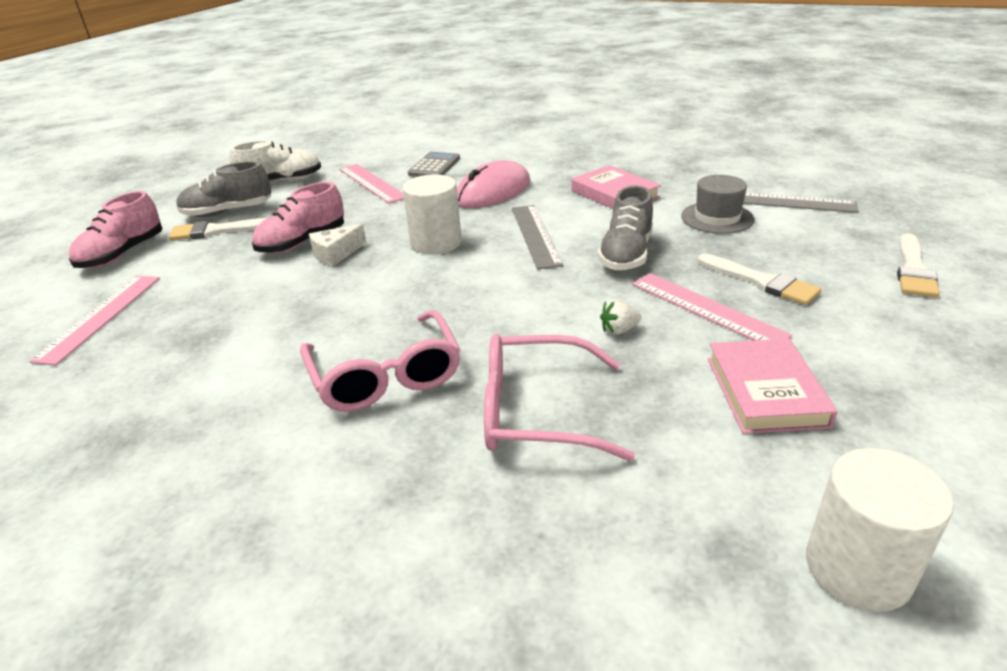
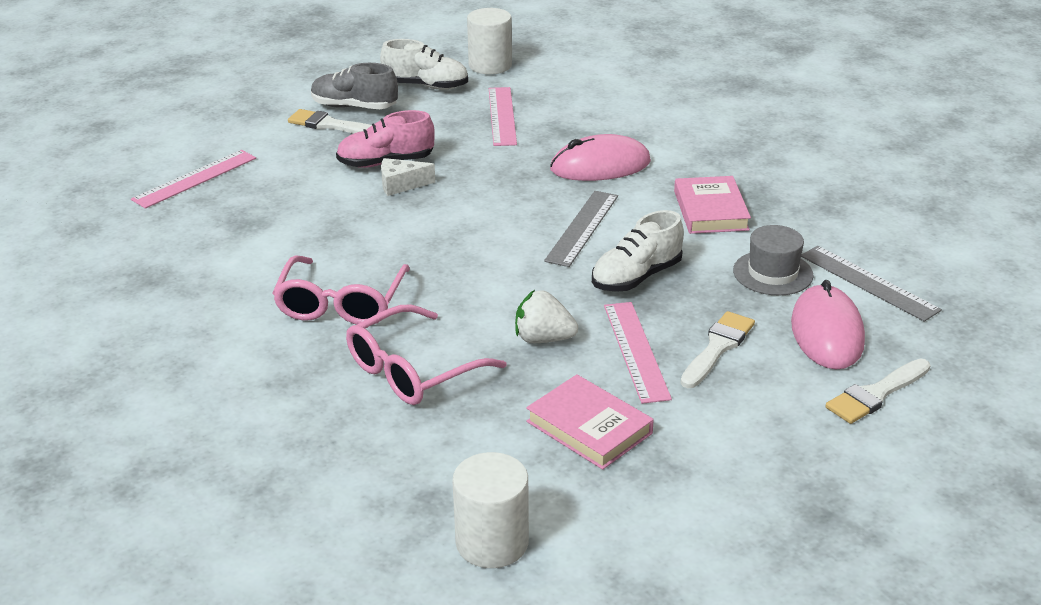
camera: 30 degrees right, 0 degrees up
pink shoe [69,191,163,268] -> none
white cylinder [402,174,462,254] -> white cylinder moved to [467,8,512,74]
grey calculator [408,152,460,177] -> none
pink glasses [484,334,635,461] -> pink glasses turned 75 degrees counterclockwise [346,305,506,405]
grey shoe [598,186,653,270] -> white shoe [592,210,684,292]
white strawberry [600,299,642,335] -> white strawberry [515,290,578,343], size x1.64
white brush [697,253,821,305] -> white brush turned 135 degrees counterclockwise [681,311,755,388]
pink book [708,338,838,434] -> pink book turned 75 degrees counterclockwise [526,374,654,470]
none -> pink mouse [791,280,865,370]

